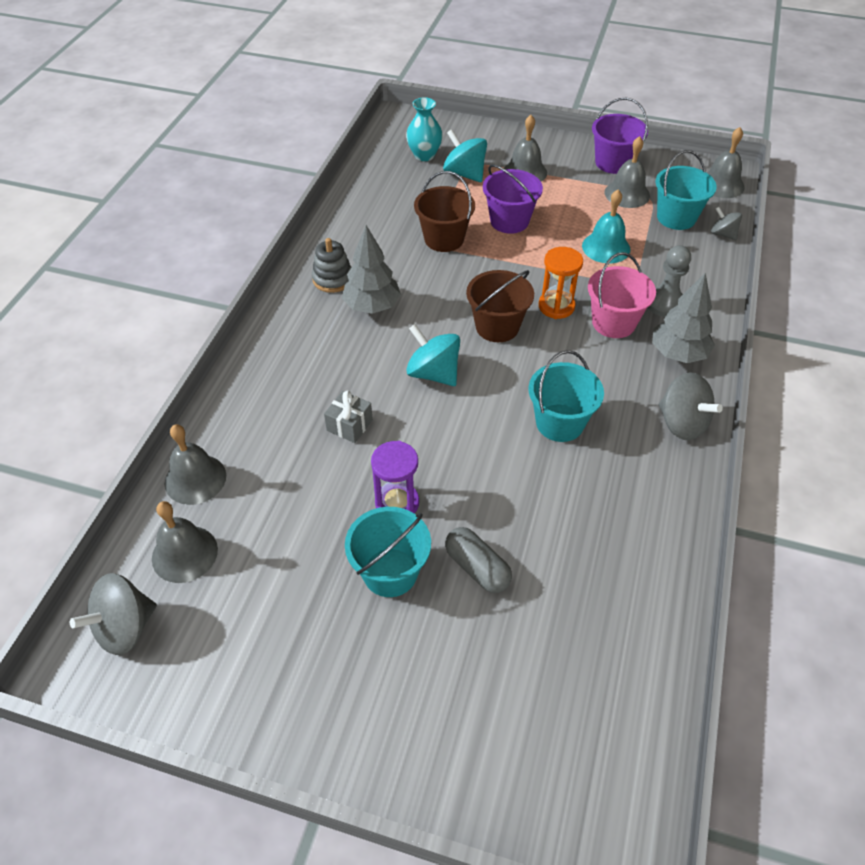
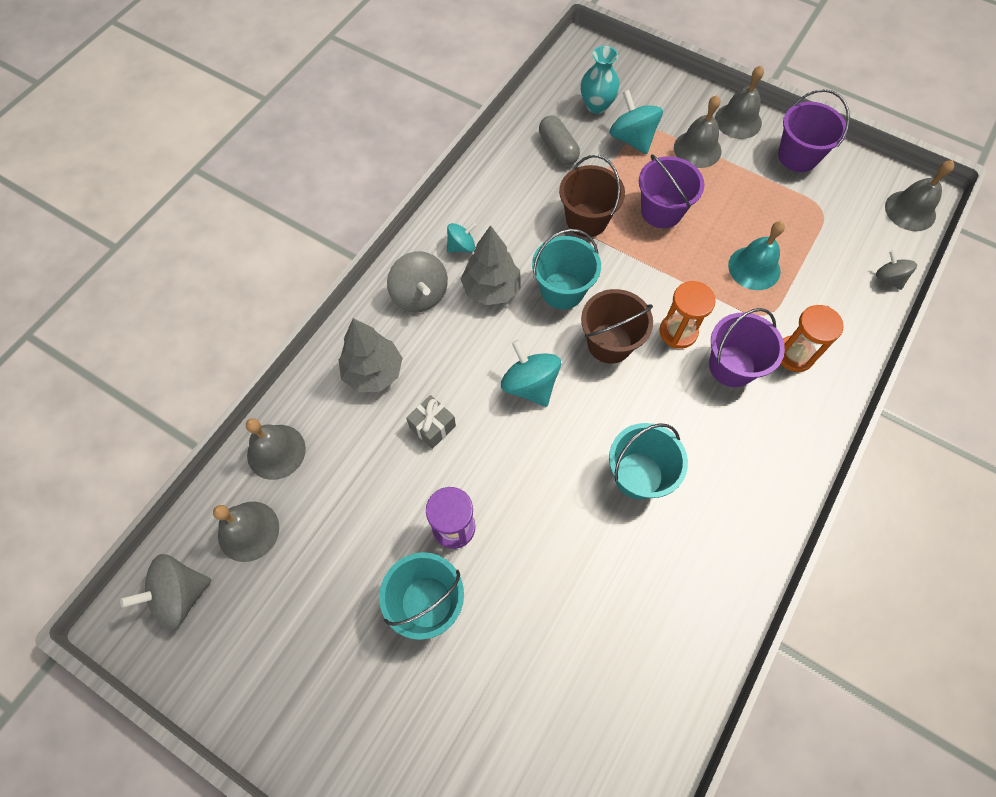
camera: 15 degrees right, 15 degrees up
grey stacking toy [312,238,352,293] -> turquoise spinning top [447,222,476,252]
grey capsule [445,527,512,593] -> grey capsule moved to [539,115,580,165]
pink bucket [588,252,656,338] -> purple bucket [709,308,785,387]
grey bell [605,136,650,208] -> grey bell moved to [715,66,764,139]
grey pawn [648,245,691,317] -> orange hourglass [781,305,844,372]
grey tree [652,273,715,363] -> grey tree moved to [338,318,403,392]
turquoise bucket [656,150,717,230] -> turquoise bucket moved to [532,229,601,309]
grey spinning top [659,372,723,440] -> grey spinning top moved to [387,251,448,312]

